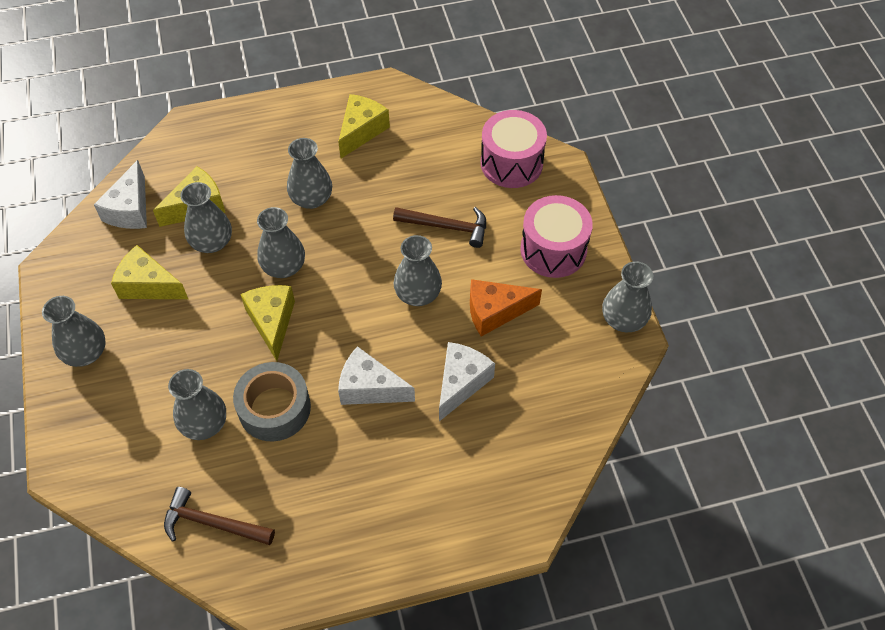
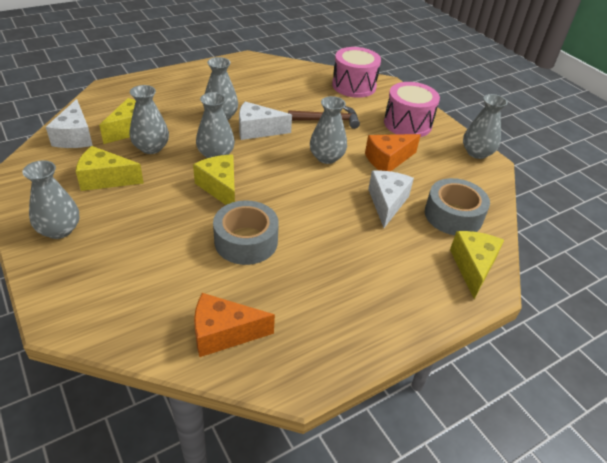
camera: 20 degrees left, 15 degrees down
brown hammer [164,487,275,545] -> orange cheese [194,293,275,357]
grey vase [168,369,226,440] -> none
yellow cheese [338,94,390,158] -> yellow cheese moved to [450,231,504,299]
white cheese [338,346,415,405] -> white cheese moved to [239,101,292,140]
none -> grey tape [425,178,490,235]

